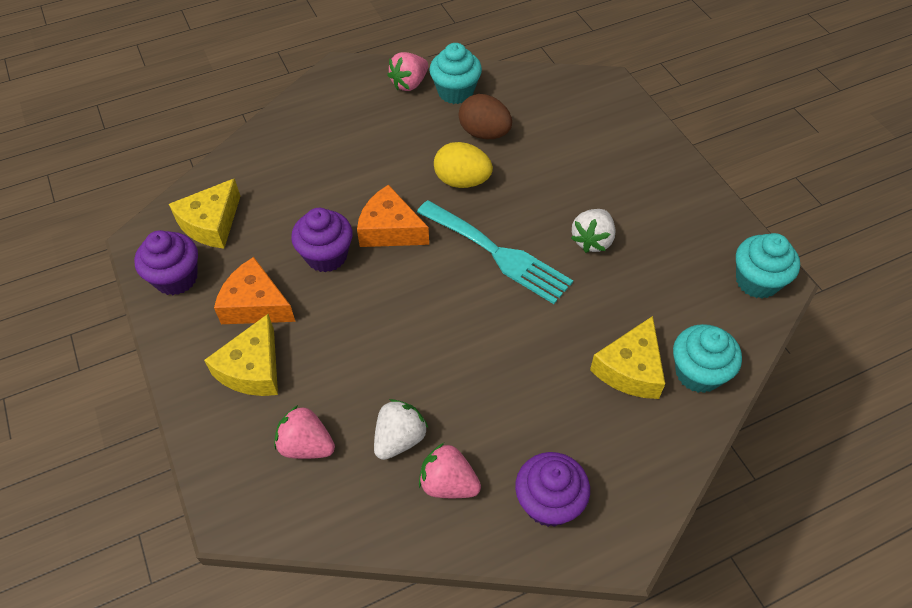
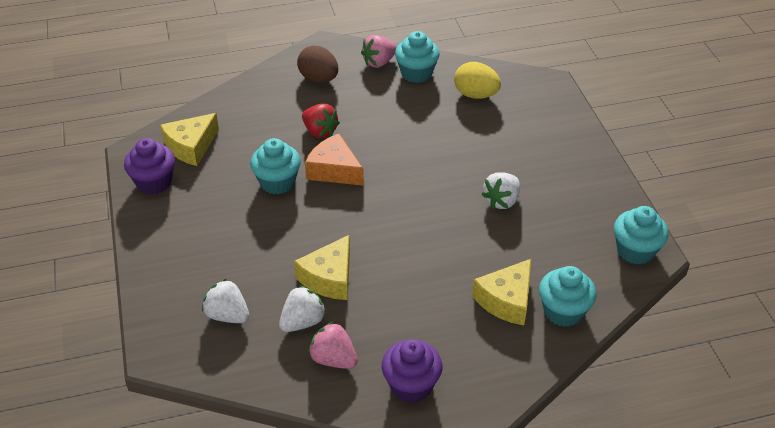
camera: 10 degrees right, 10 degrees down
yellow cheese [204,314,278,396] -> yellow cheese moved to [294,235,350,300]
orange cheese [214,257,296,324] -> none
pink strawberry [274,405,335,459] -> white strawberry [202,279,249,323]
purple cupcake [291,208,353,272] -> turquoise cupcake [250,138,301,194]
turquoise fork [417,200,573,304] -> none
yellow egg [434,142,493,188] -> yellow egg moved to [454,62,501,99]
brown egg [459,94,512,139] -> brown egg moved to [297,45,338,83]
none -> red strawberry [302,104,340,138]

